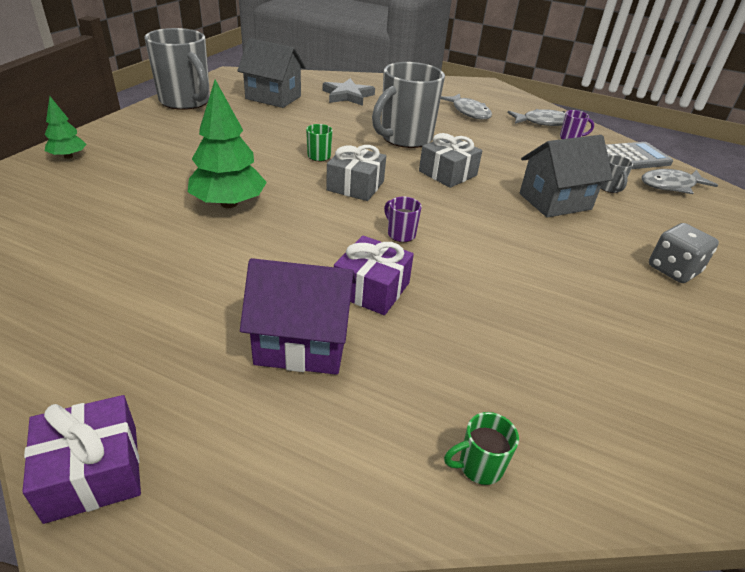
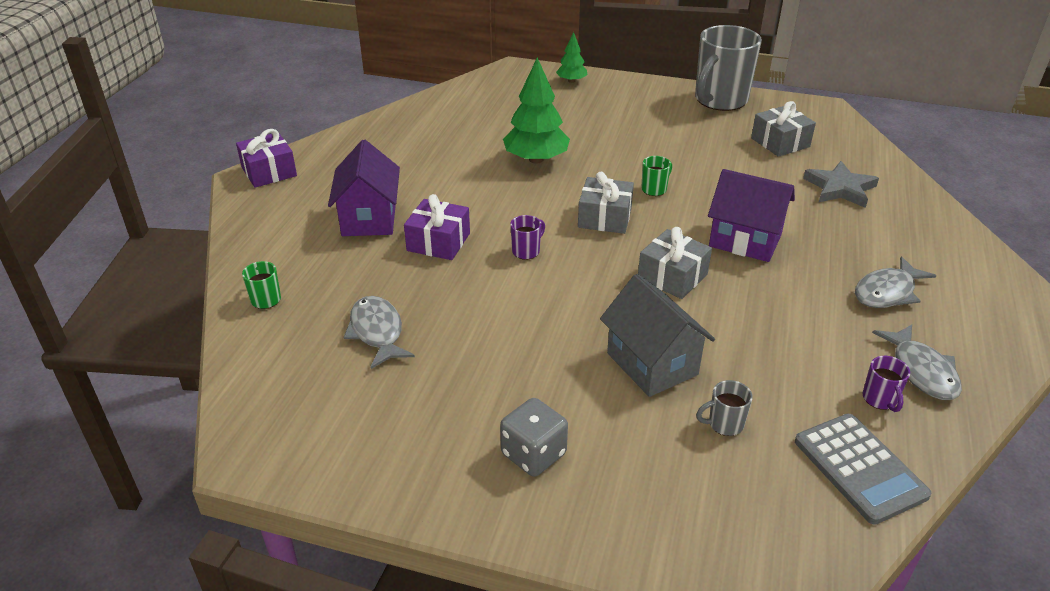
camera: 85 degrees right, 0 degrees up
grey house [237,38,306,108] -> grey gift [751,101,816,157]
grey mug [372,62,445,148] -> purple house [708,169,795,262]
grey fish [642,169,718,194] -> grey fish moved to [344,296,415,369]

